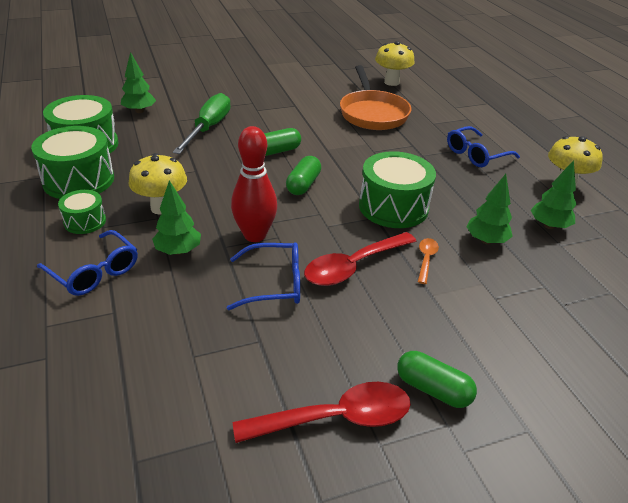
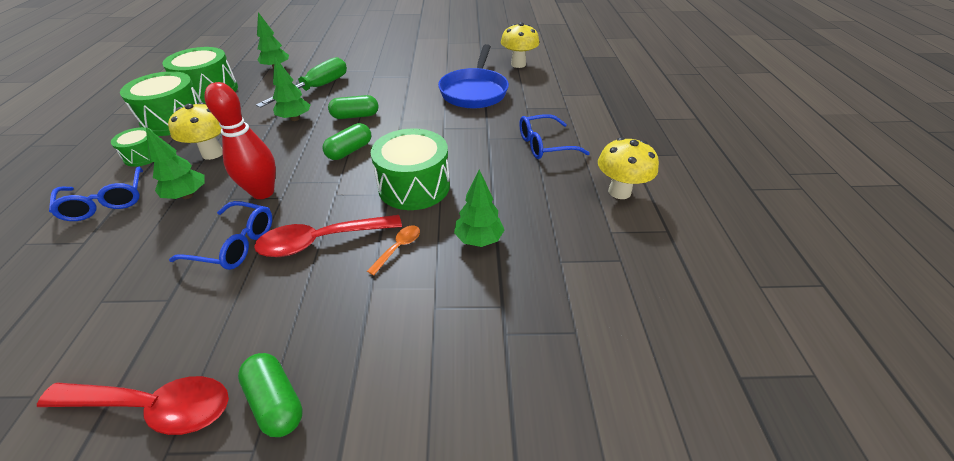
camera: 20 degrees right, 5 degrees up
orange pan [340,65,411,130] -> blue pan [438,44,509,109]
green tree [531,160,577,229] -> green tree moved to [273,57,310,121]

